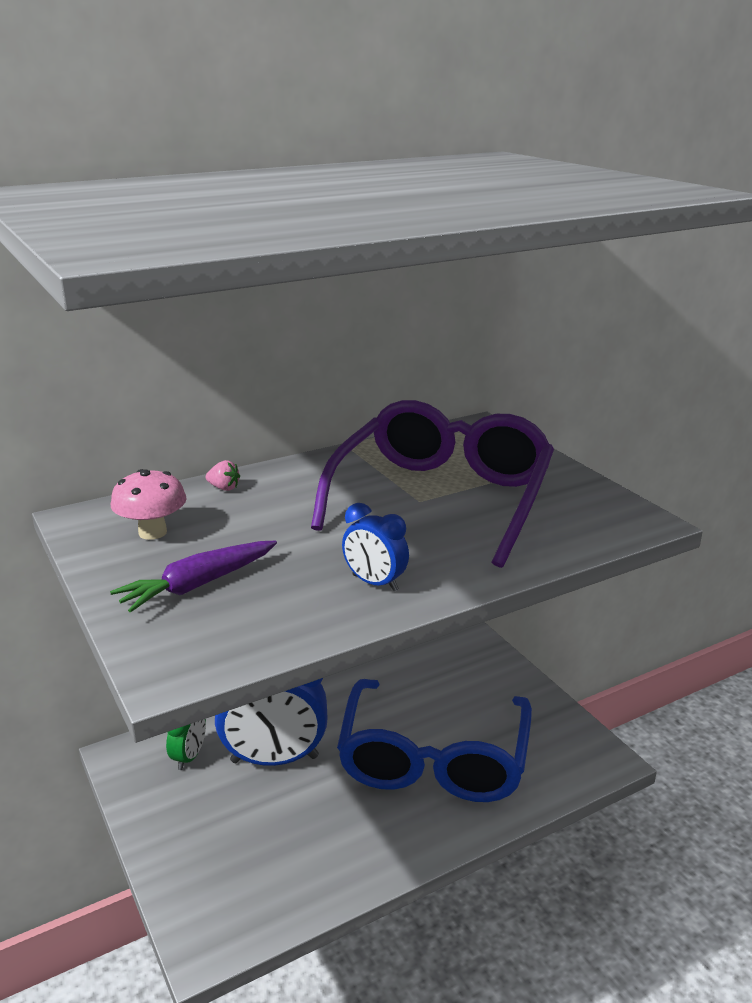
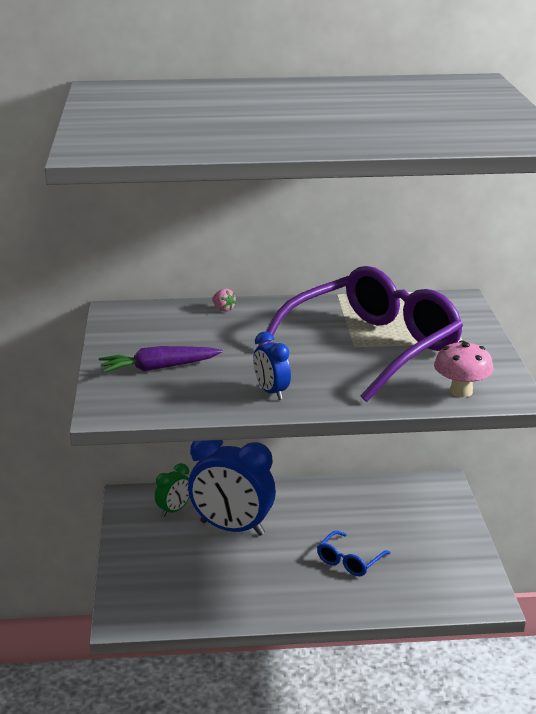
camera: 25 degrees right, 0 degrees up
pink mushroom [111,469,187,540] -> pink mushroom moved to [434,340,494,397]
blue glasses [337,679,532,802] -> blue glasses [317,531,391,576], size x0.41

